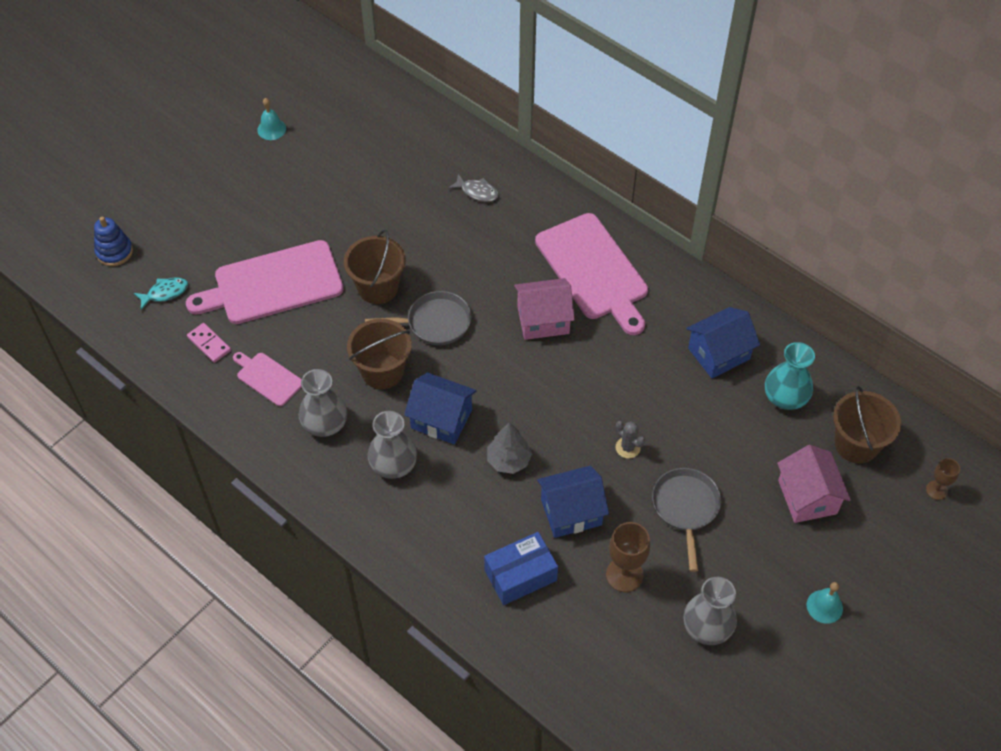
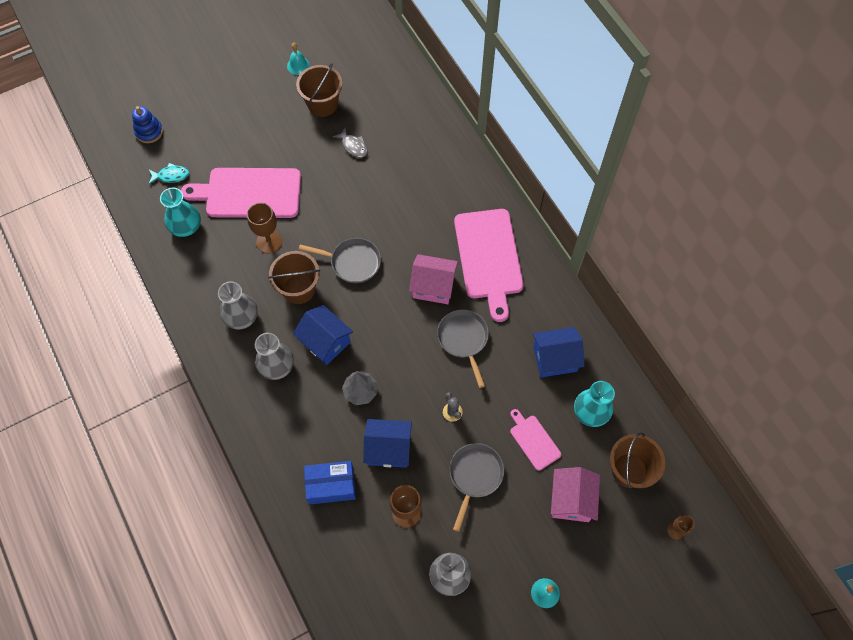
camera: 20 degrees right, 10 degrees up
pink domino [187,323,231,363] -> turquoise vase [160,188,201,237]
pink cutting board [233,352,302,406] -> pink cutting board moved to [510,409,561,471]
brown bucket [344,230,406,304] -> brown bucket moved to [296,63,342,117]
grey fish [448,174,499,202] -> grey fish moved to [333,128,368,158]
none -> brown goblet [247,203,282,254]
none -> grey pan [437,309,489,388]

